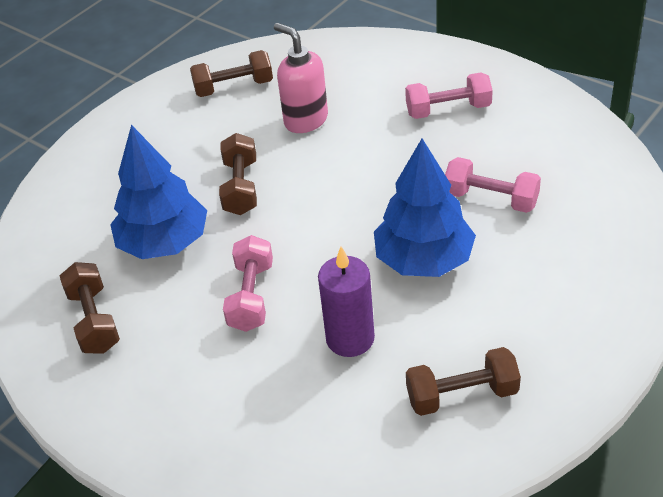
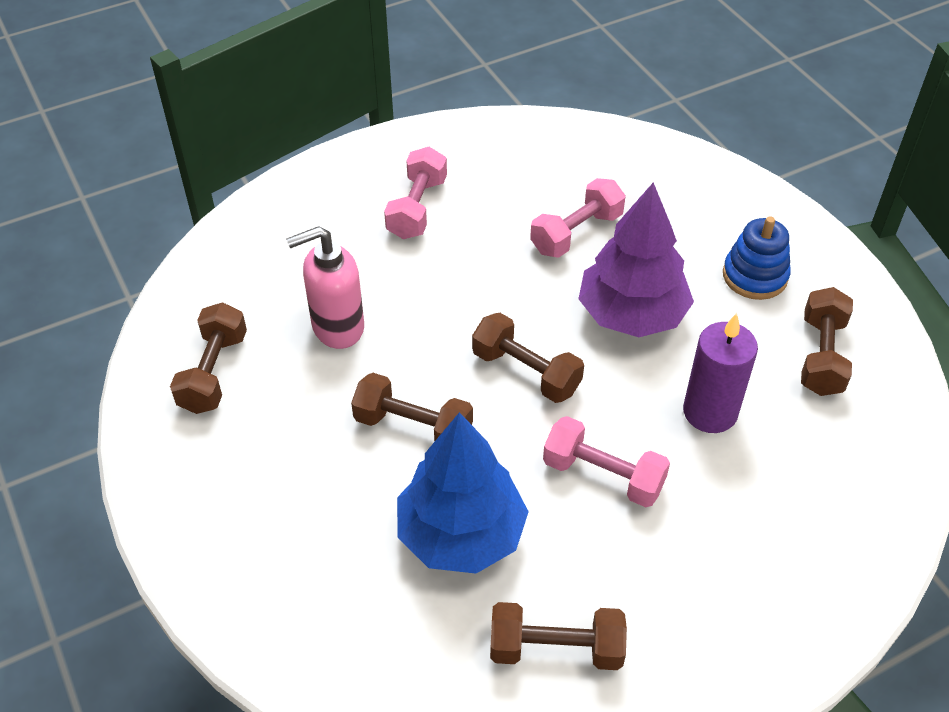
camera: 70 degrees left, 5 degrees up
blue tree [374,139,476,277] -> purple tree [578,182,694,337]
none -> brown dumbbell [472,313,584,403]
none -> blue stacking toy [723,217,791,300]

